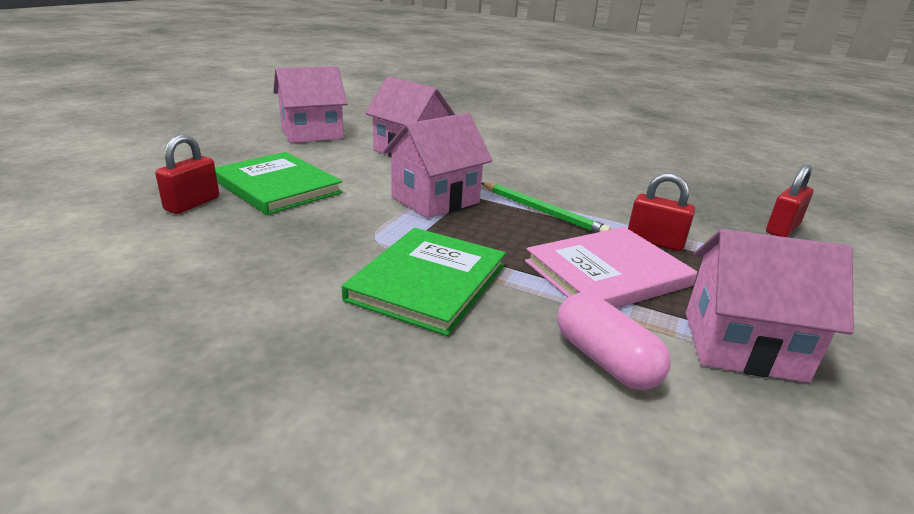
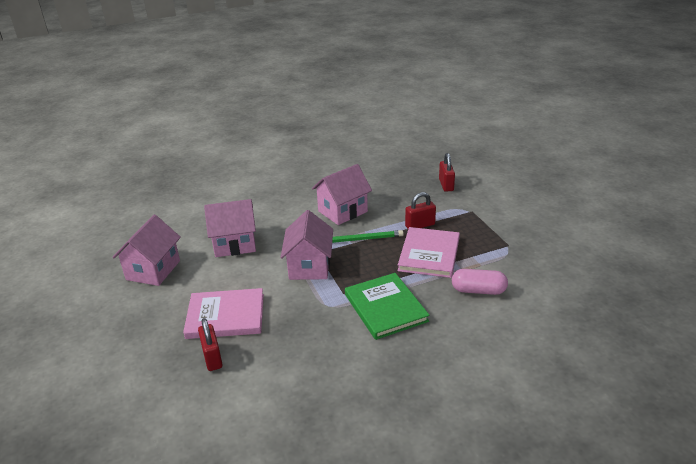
camera: 45 degrees left, 5 degrees up
green book [215,152,343,215] -> pink book [183,288,264,339]
pink house [686,229,854,383] -> pink house moved to [312,164,372,225]

